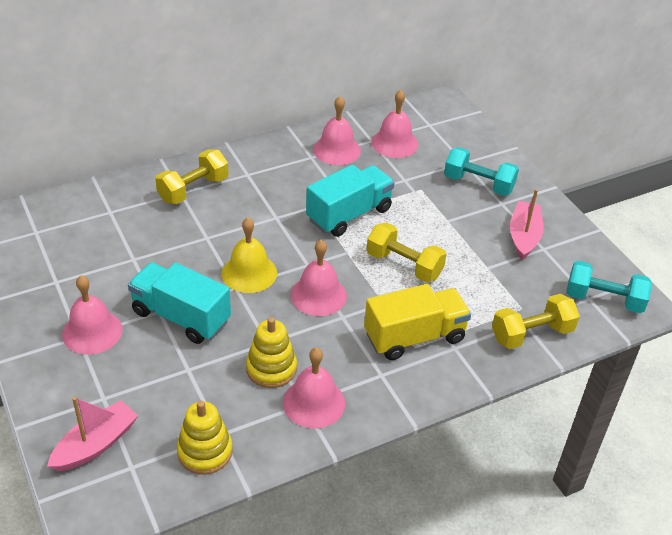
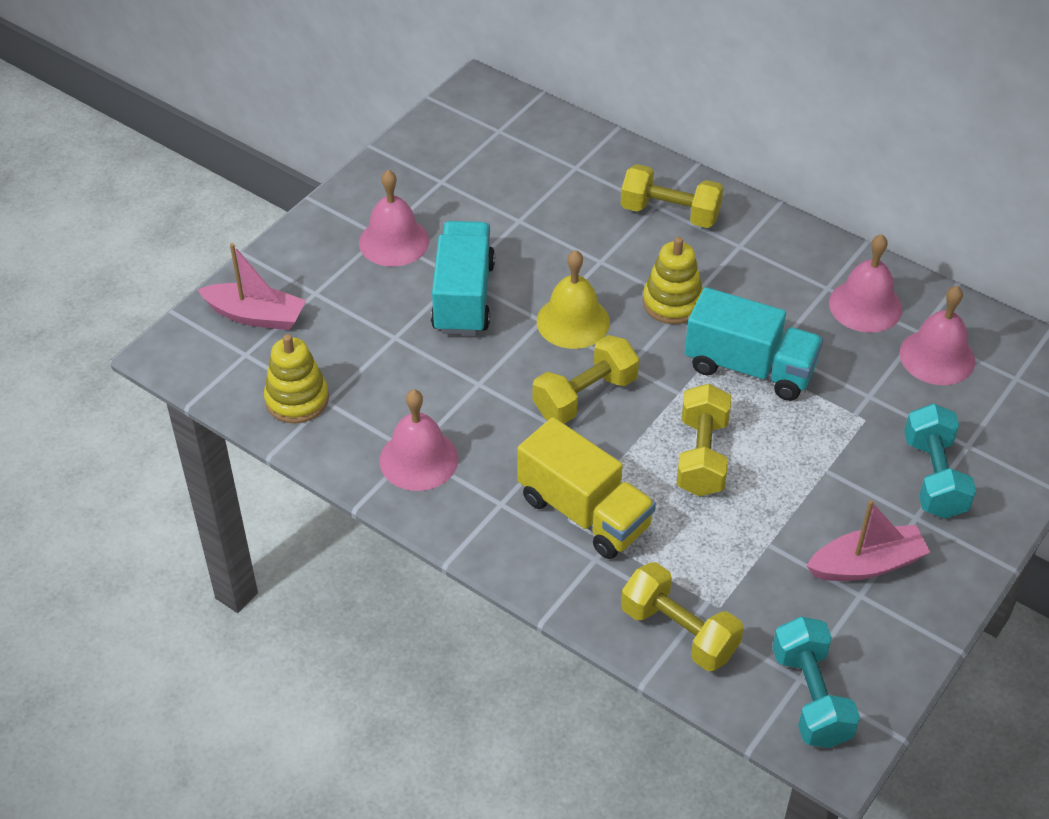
camera: 65 degrees right, 5 degrees up
yellow stacking toy [246,317,297,388] -> yellow stacking toy moved to [643,237,703,324]
pink bell [290,240,347,316] -> yellow dumbbell [533,335,639,424]

